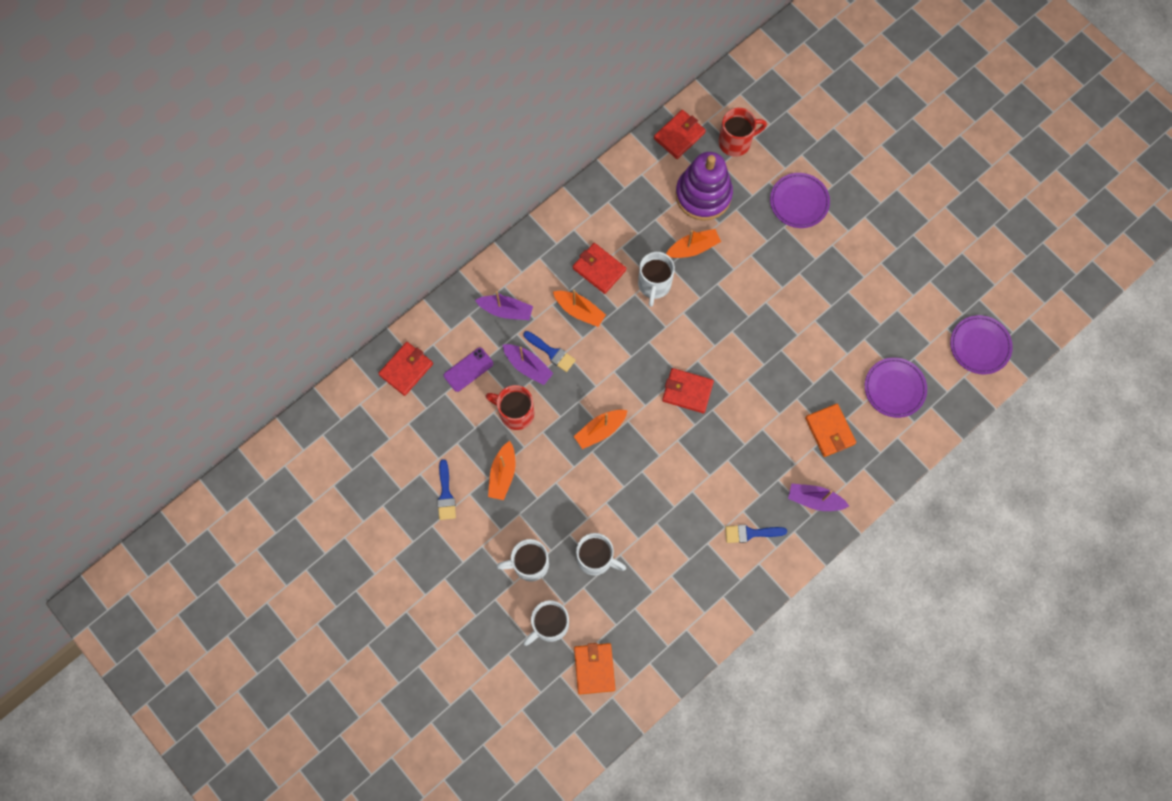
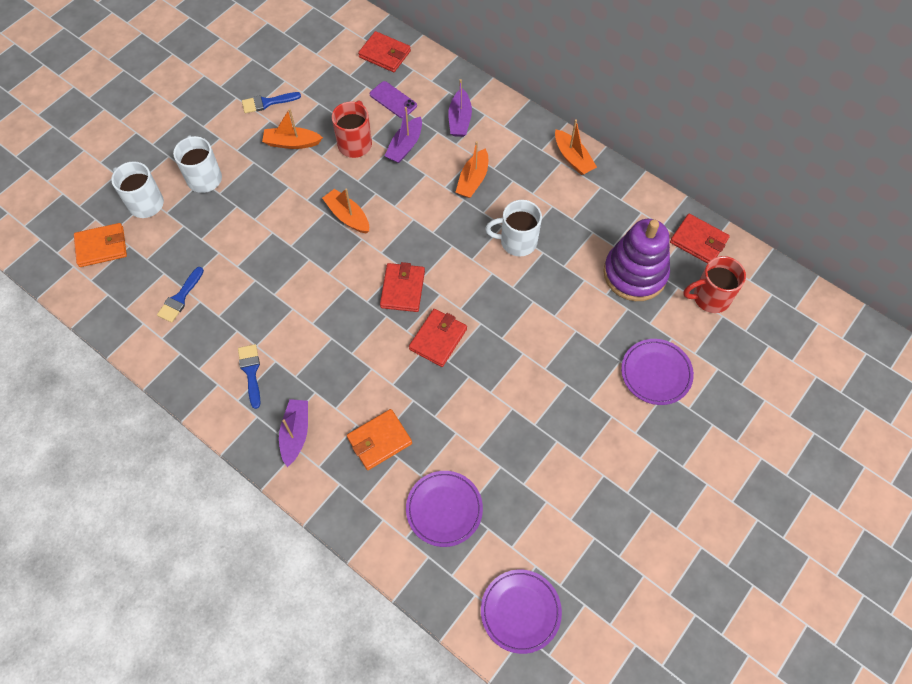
camera: 80 degrees right, 10 degrees down
blue brush [523,331,576,372] -> blue brush moved to [157,267,204,323]
red wallet [573,243,626,294] -> red wallet moved to [409,309,467,367]
white mug [576,533,626,575] -> none
orange boat [666,229,721,258] -> orange boat moved to [555,119,597,175]
red mug [719,108,767,157] -> red mug turned 105 degrees clockwise [683,256,746,313]

